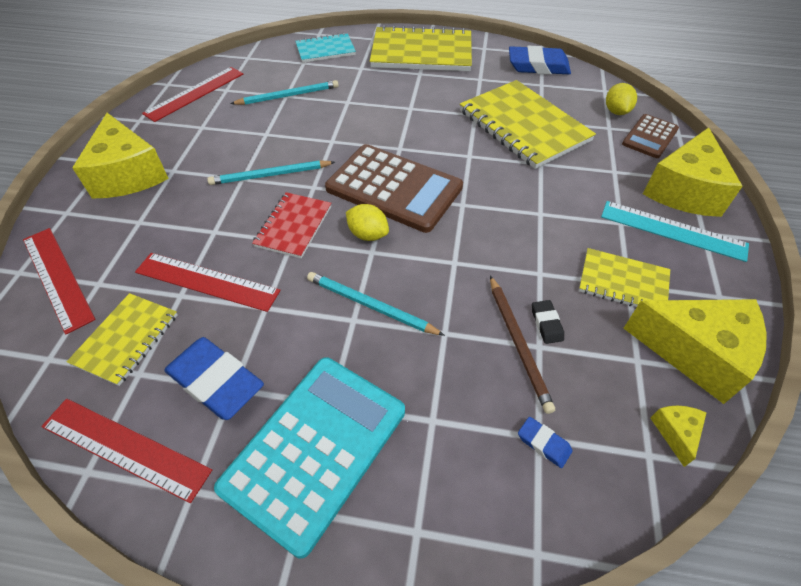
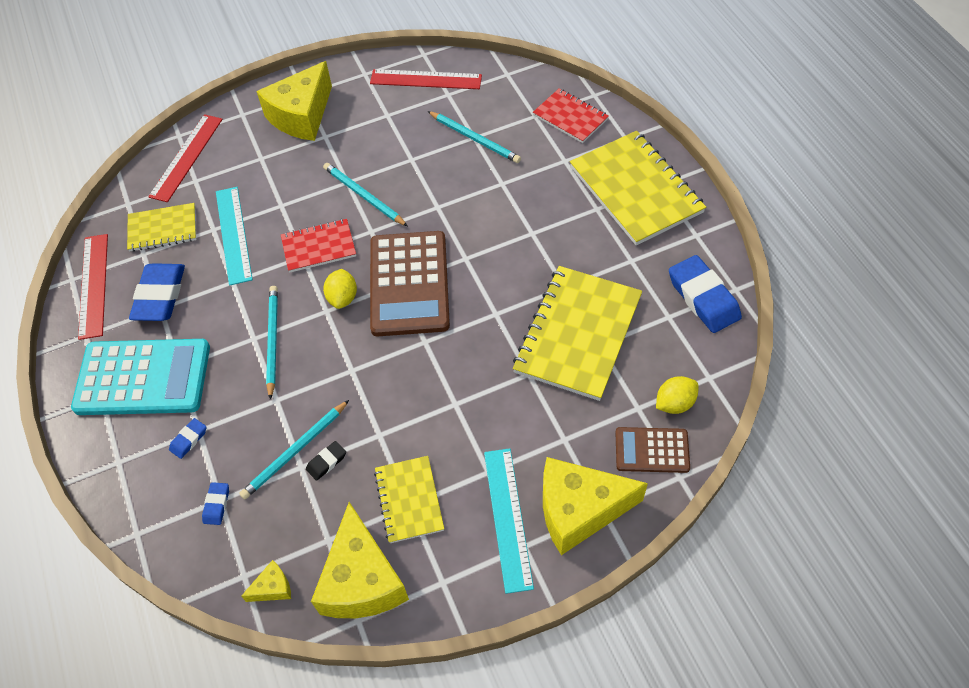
camera: 60 degrees right, 5 degrees up
red ruler [135,253,281,312] -> turquoise ruler [216,187,253,285]
turquoise notebook [295,33,356,63] -> red notebook [533,88,609,143]
brown pencil [490,276,555,414] -> turquoise pencil [239,400,349,499]
none -> blue eraser [169,418,206,459]

